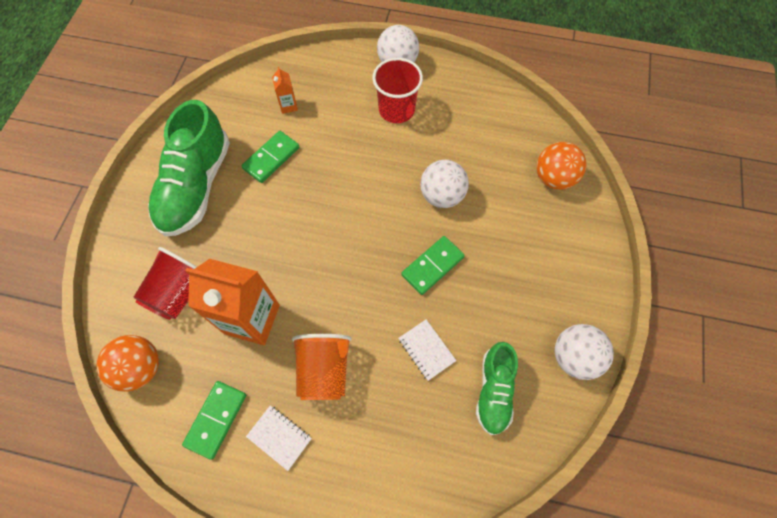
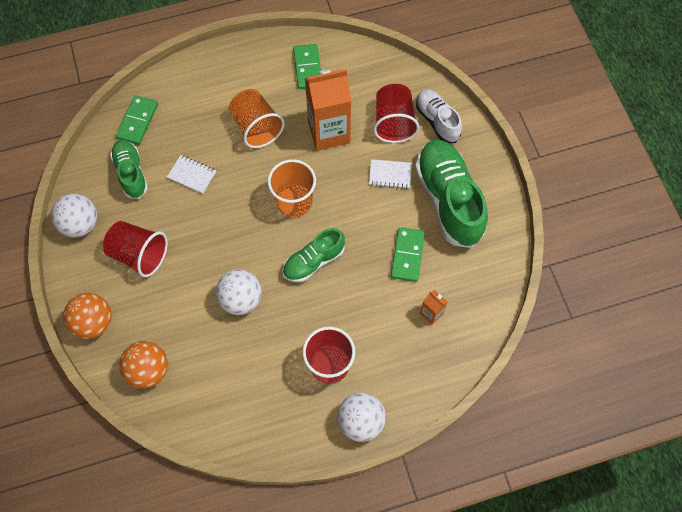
camera: 150 degrees right, 0 degrees up
orange ball [97,335,159,392] -> orange ball moved to [63,293,111,339]
white notebook [246,405,312,471] -> white notebook moved to [369,159,412,189]
green domino [401,236,465,295] -> green domino moved to [116,95,158,145]
none -> red cup [103,221,168,277]
none -> orange cup [268,159,316,217]
none -> green shoe [282,228,345,282]
none -> white shoe [416,89,462,143]

